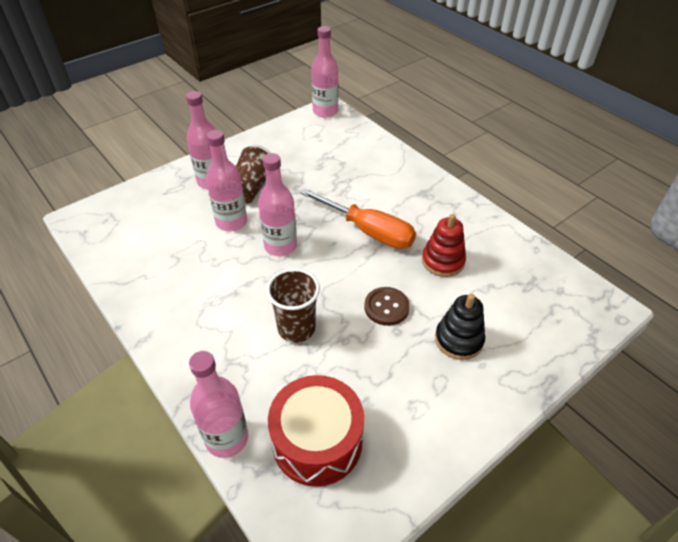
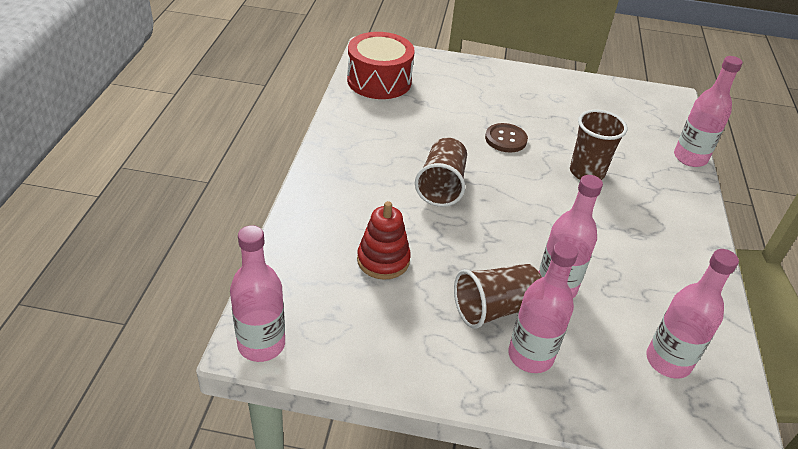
camera: 135 degrees left, 5 degrees down
pink bottle [258,153,297,256] -> pink bottle moved to [646,249,739,379]
red drum [268,375,364,487] -> red drum moved to [347,32,415,99]
orange screwdriver [299,188,416,249] -> brown cup [415,138,467,207]
red stacking toy [422,214,466,277] -> red stacking toy moved to [357,201,411,280]
black stacking toy [435,294,485,360] -> none

